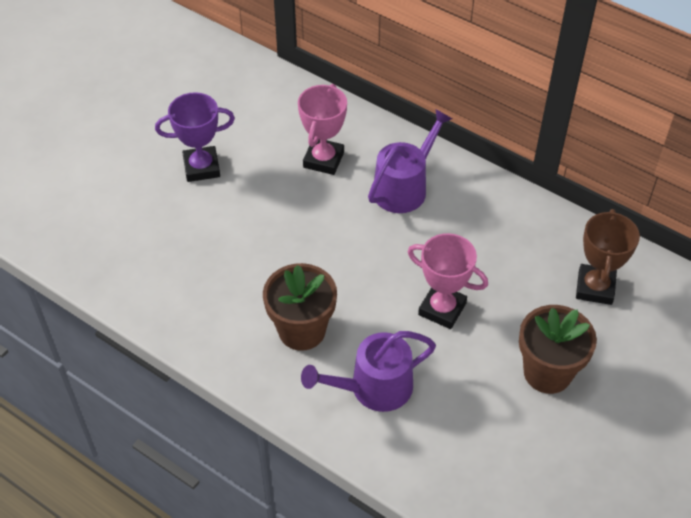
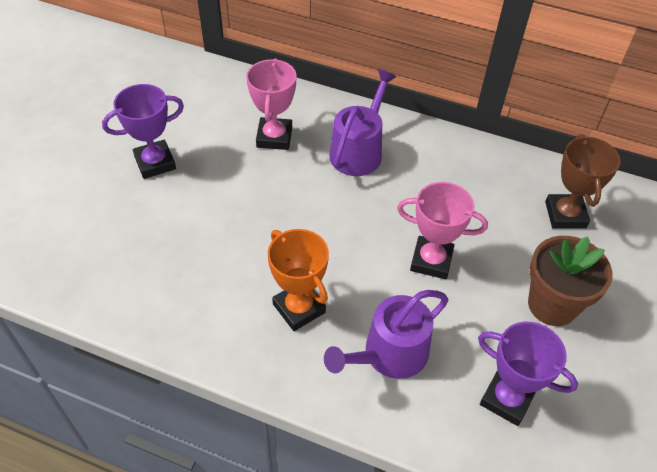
camera: 15 degrees left, 0 degrees up
brown flower pot [263,263,337,351] -> orange trophy [268,229,329,331]
none -> purple trophy [478,322,578,426]

